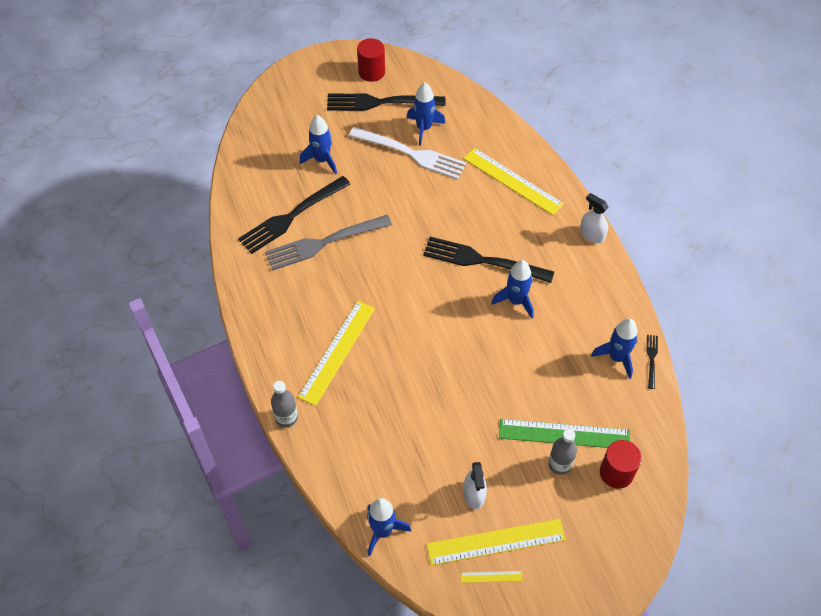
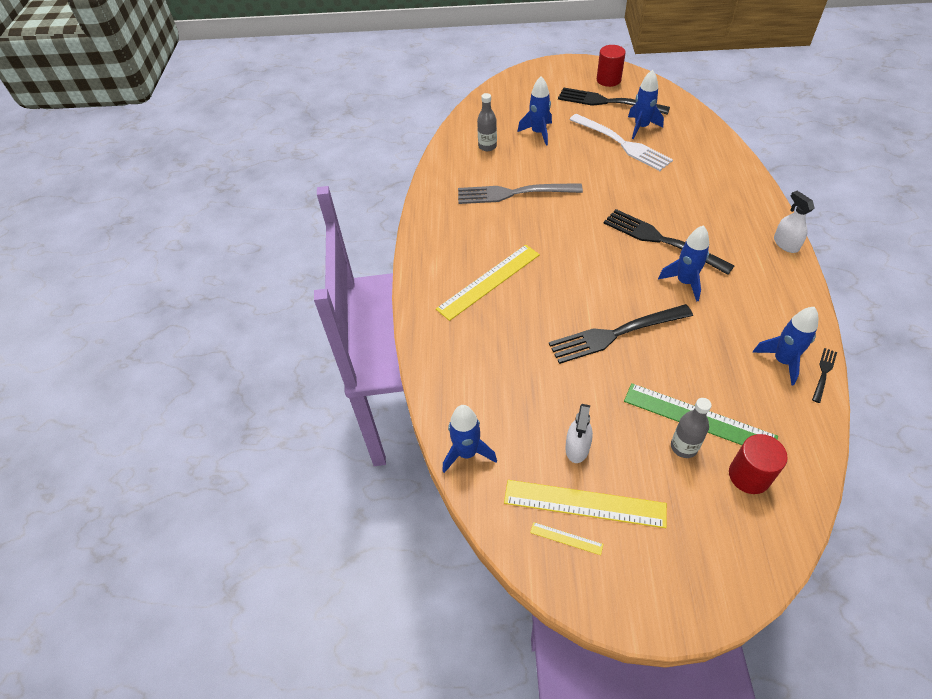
camera: 25 degrees right, 5 degrees down
black fork [238,176,350,254] -> black fork moved to [549,304,693,364]
grey bottle [271,381,298,427] -> grey bottle moved to [477,93,497,151]
yellow ruler [464,148,564,215] -> none

